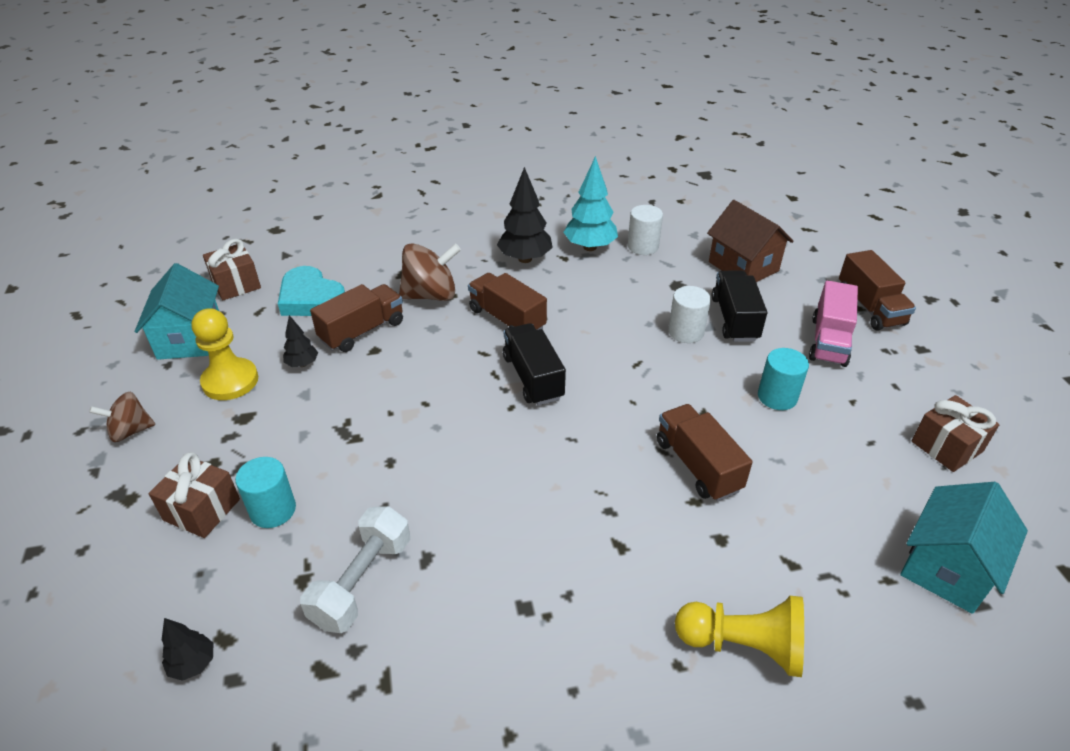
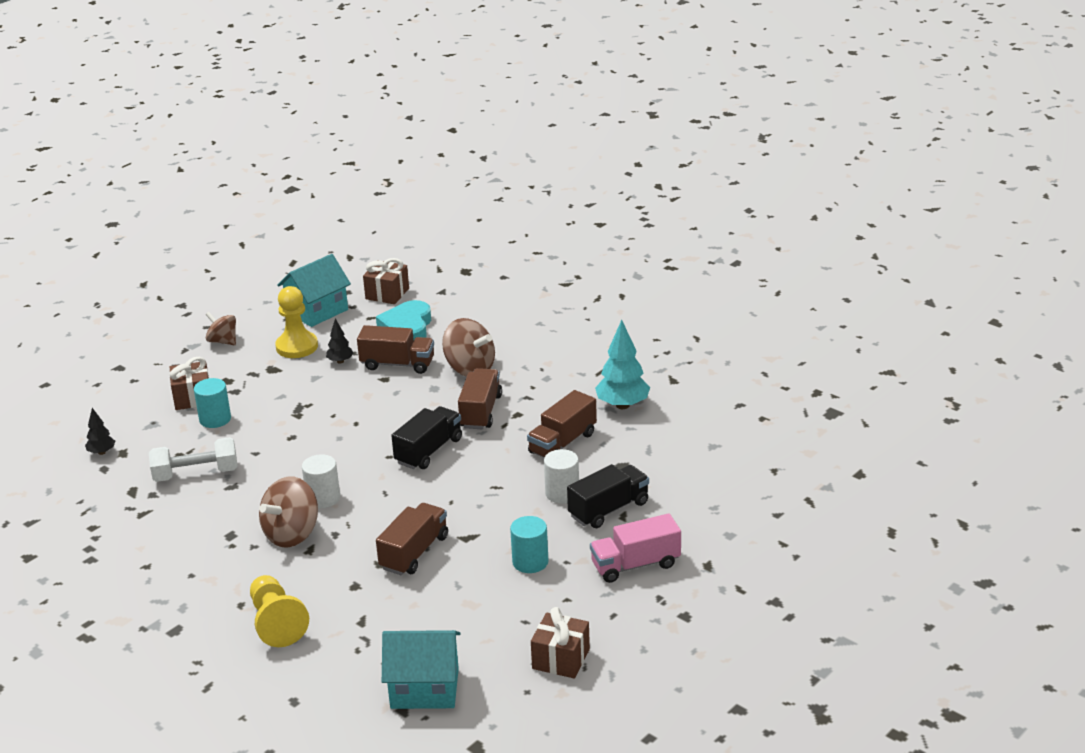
camera: 55 degrees right, 10 degrees down
black tree [497,167,553,263] -> none
white cylinder [628,205,663,255] -> white cylinder moved to [302,454,340,508]
brown house [707,200,794,282] -> none
brown truck [839,250,916,331] -> brown truck moved to [527,390,597,458]
none -> brown spinning top [259,477,318,547]

